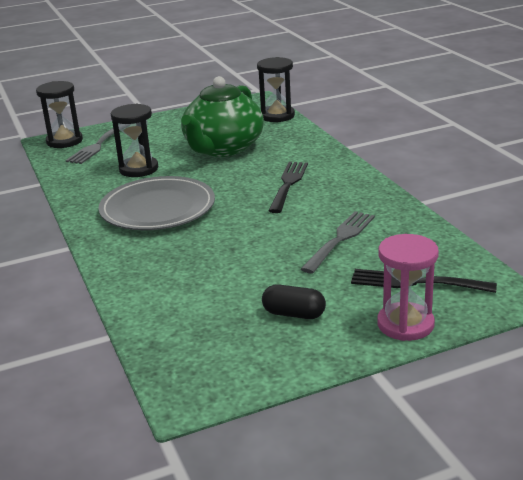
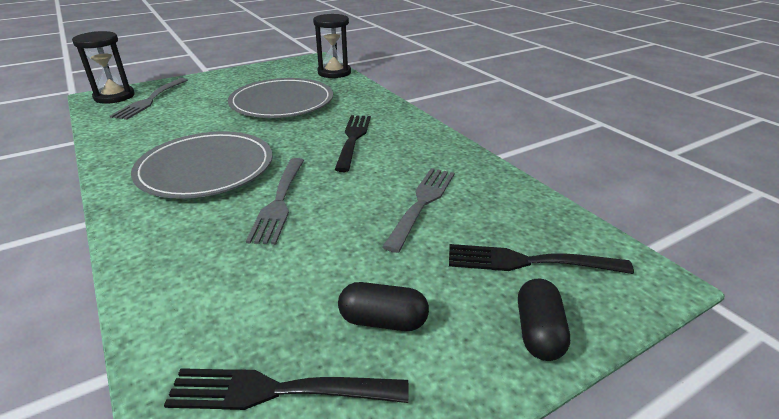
camera: 10 degrees left, 5 degrees up
black hourglass [111,104,158,177] -> none
green teapot [181,76,264,157] -> grey plate [228,78,333,118]
pink hourglass [377,234,439,341] -> black capsule [518,279,570,361]
none -> black fork [164,368,409,410]
none -> grey fork [246,158,304,244]

